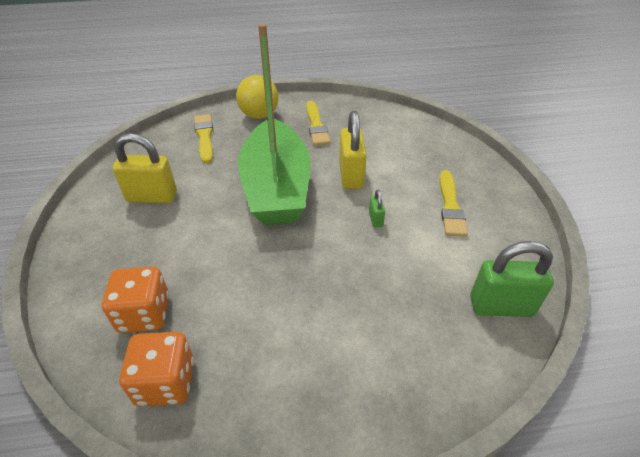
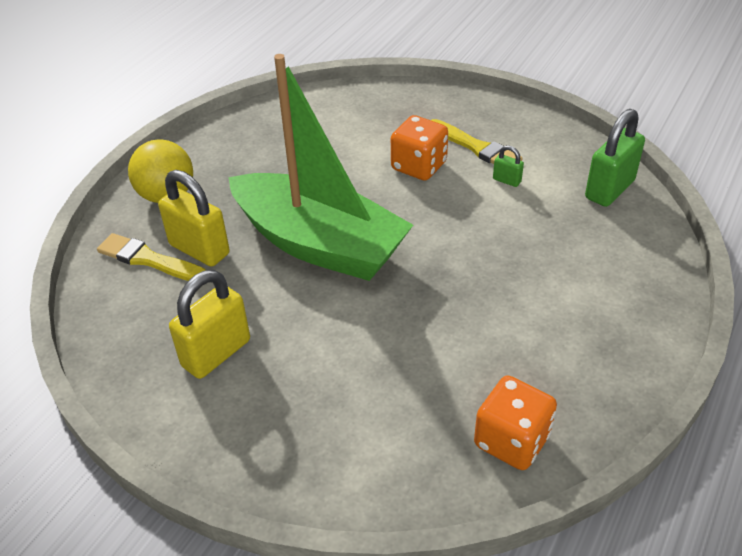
camera: 50 degrees left, 0 degrees up
orange dice [102,267,169,333] -> orange dice moved to [391,115,448,181]
yellow brush [306,101,331,146] -> none
yellow padlock [339,111,367,189] -> yellow padlock moved to [158,170,230,267]
green padlock [369,190,385,227] -> green padlock moved to [493,145,524,187]

